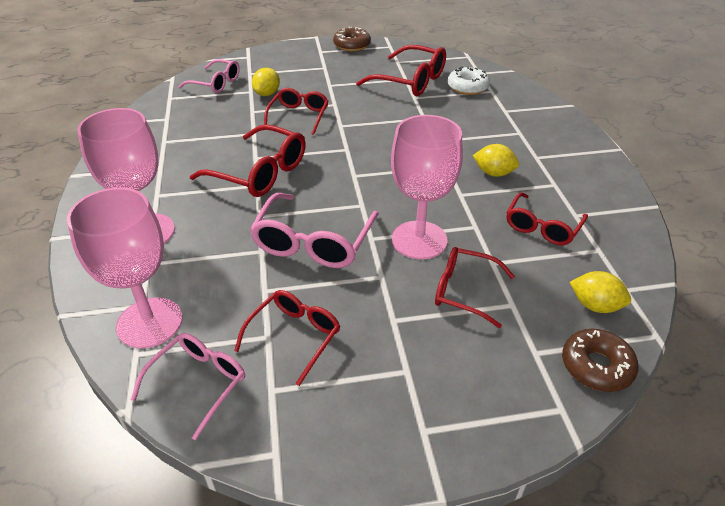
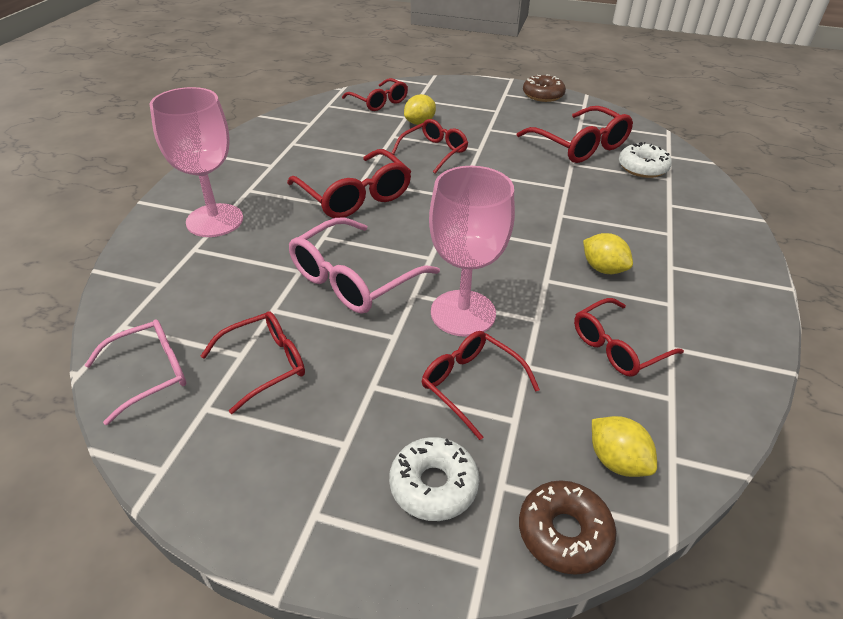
camera: 25 degrees right, 0 degrees up
pink goblet [67,187,182,348] -> none
pink glasses [178,59,240,93] -> red glasses [342,78,408,111]
none -> white donut [389,437,479,521]

